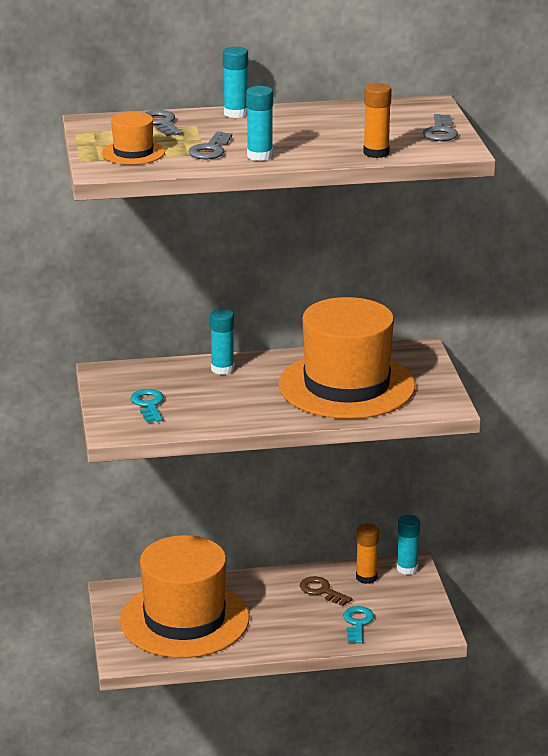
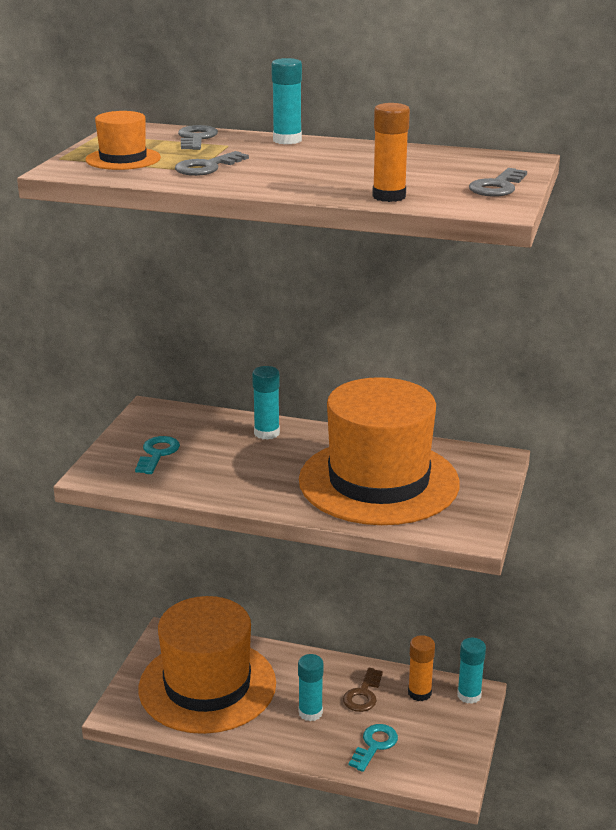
camera: 25 degrees right, 0 degrees up
turquoise glue stick [246,86,273,161] -> turquoise glue stick moved to [298,654,323,721]
brown key [300,576,352,606] -> brown key turned 135 degrees counterclockwise [343,668,383,712]

